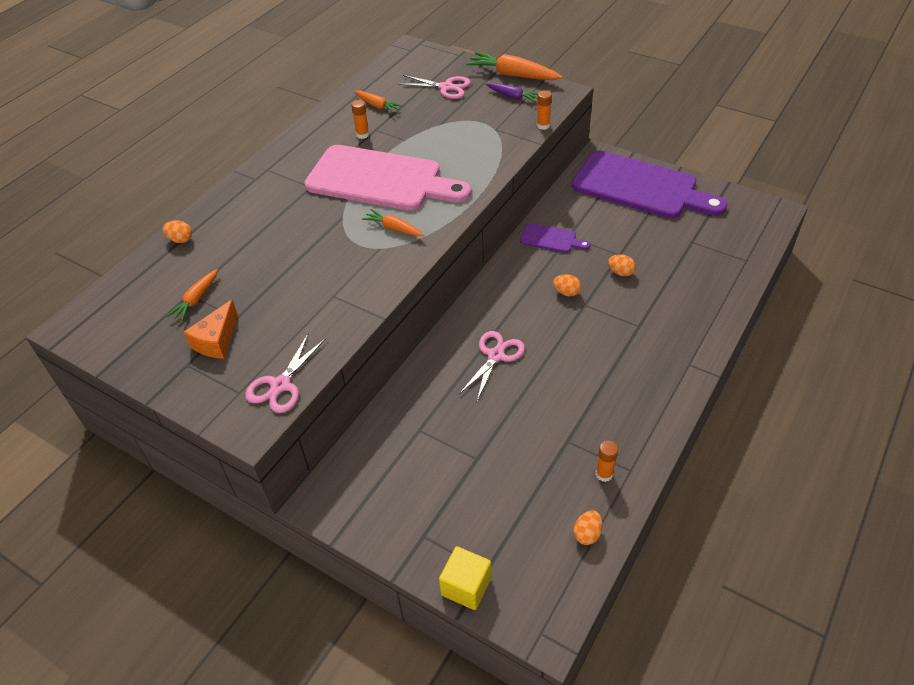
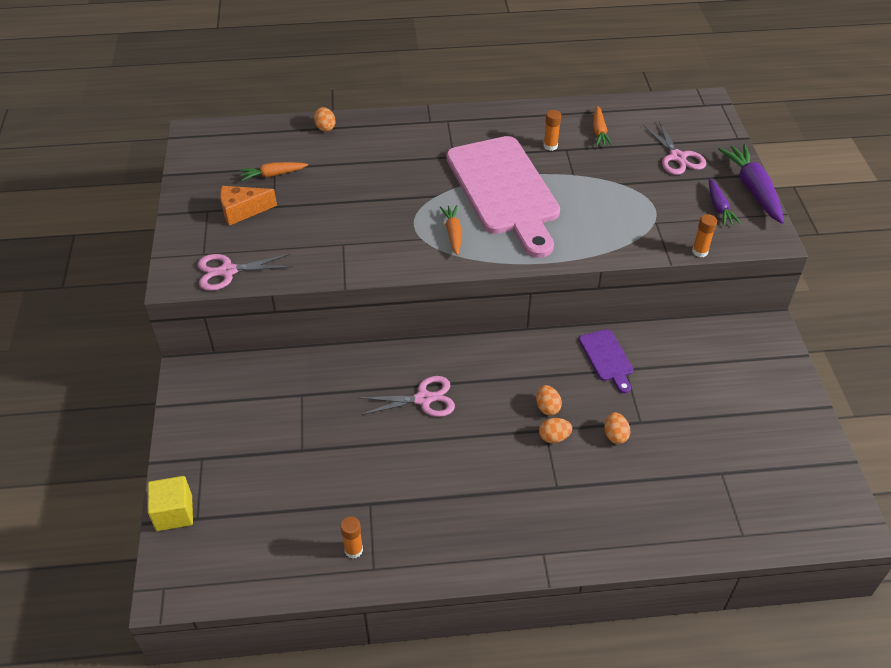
camera: 50 degrees right, 0 degrees up
orange carrot [466,52,563,80] -> purple carrot [718,144,784,224]
purple cutting board [572,151,727,218] -> none
orange egg [573,510,603,545] -> orange egg moved to [539,418,572,443]

